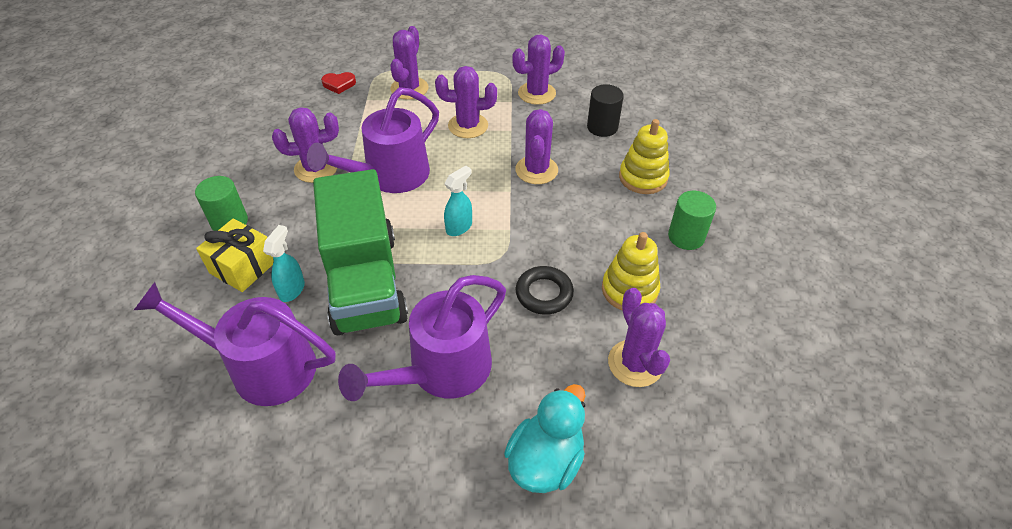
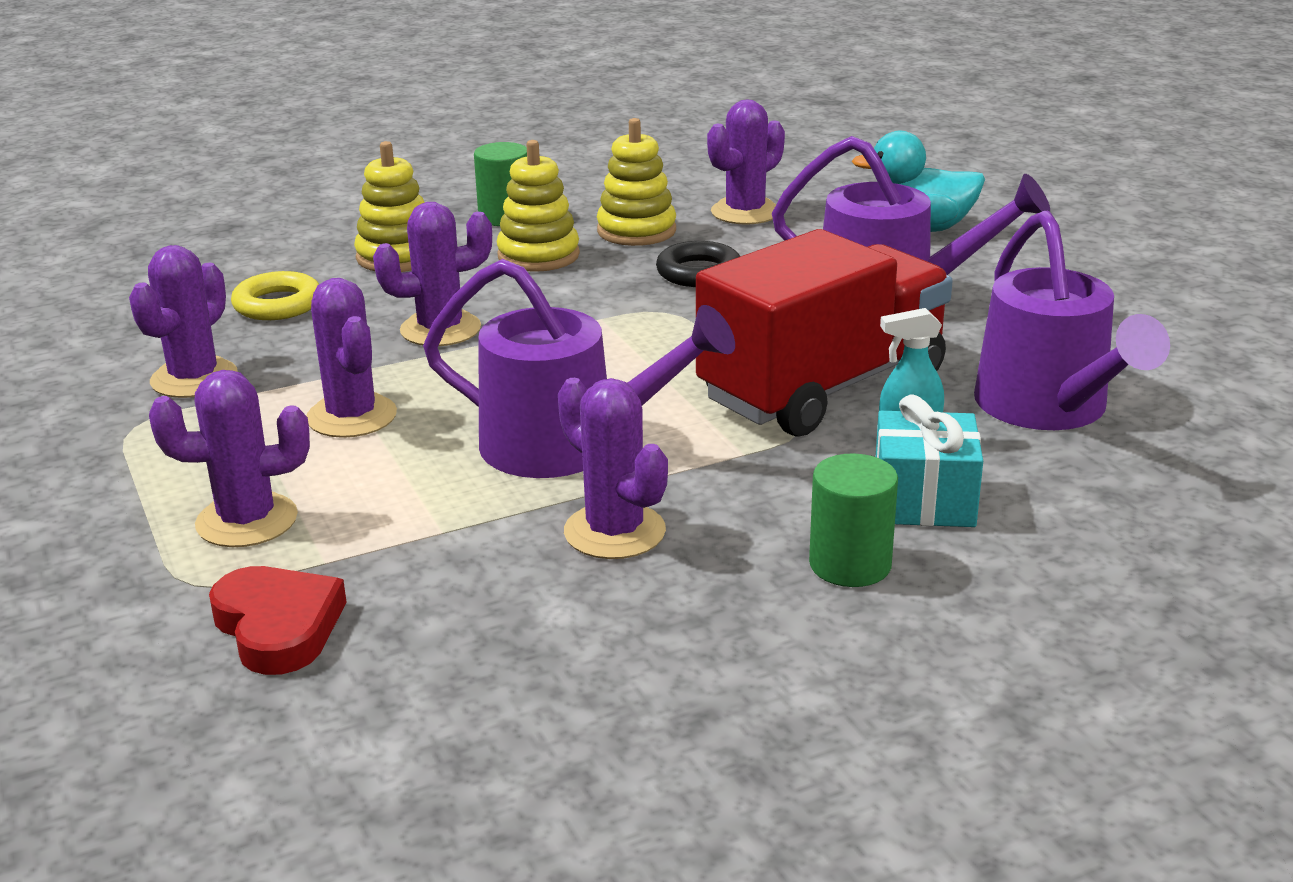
camera: 115 degrees left, 20 degrees down
yellow gift [196,219,273,292] -> turquoise gift [876,395,983,527]
green truck [313,169,408,335] -> red truck [696,229,953,436]
red heart [321,72,356,94] -> red heart [209,566,346,675], size x1.56
turquoise spray bottle [444,166,472,236] -> none
purple cactus [512,35,565,105] -> purple cactus turned 75 degrees clockwise [129,245,238,398]
black cylinder [587,84,624,137] -> yellow ring [231,271,319,320]
none -> yellow stacking toy [497,140,580,272]

